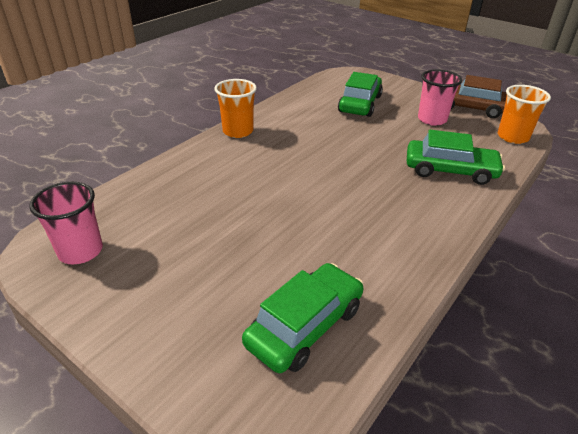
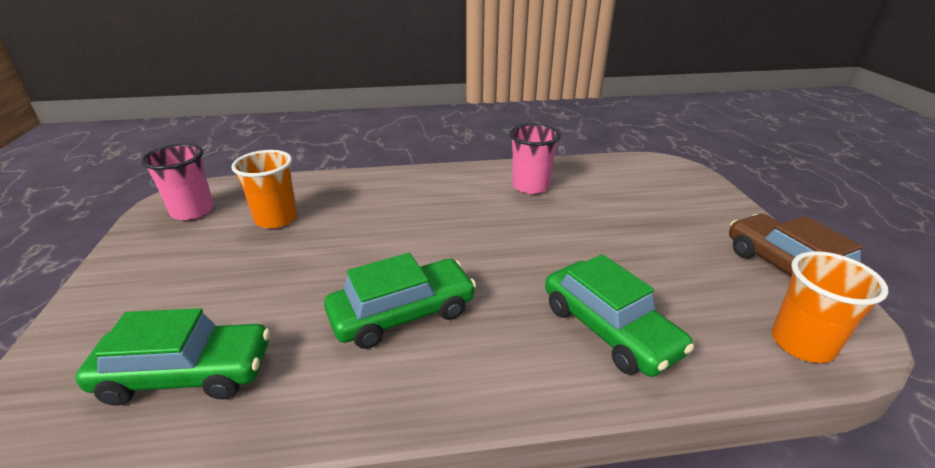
camera: 45 degrees right, 5 degrees down
orange cup [214,79,257,138] -> orange cup moved to [231,150,297,229]
green car [338,72,383,117] -> green car moved to [324,253,476,349]
pink cup [418,69,462,126] -> pink cup moved to [509,124,561,194]

